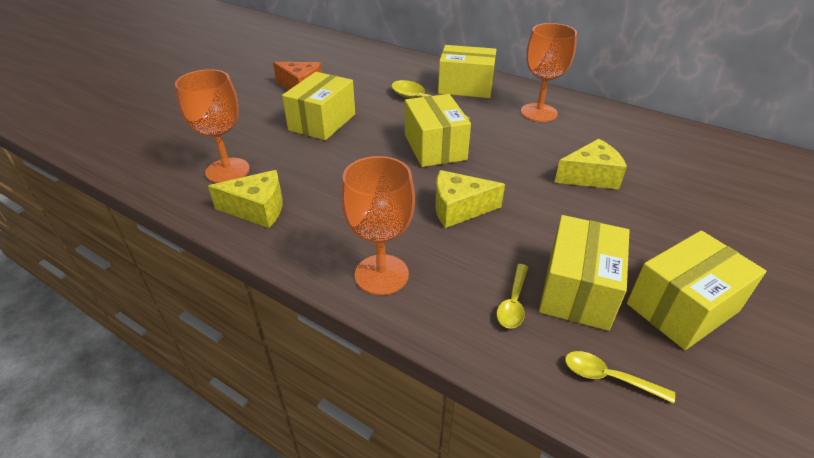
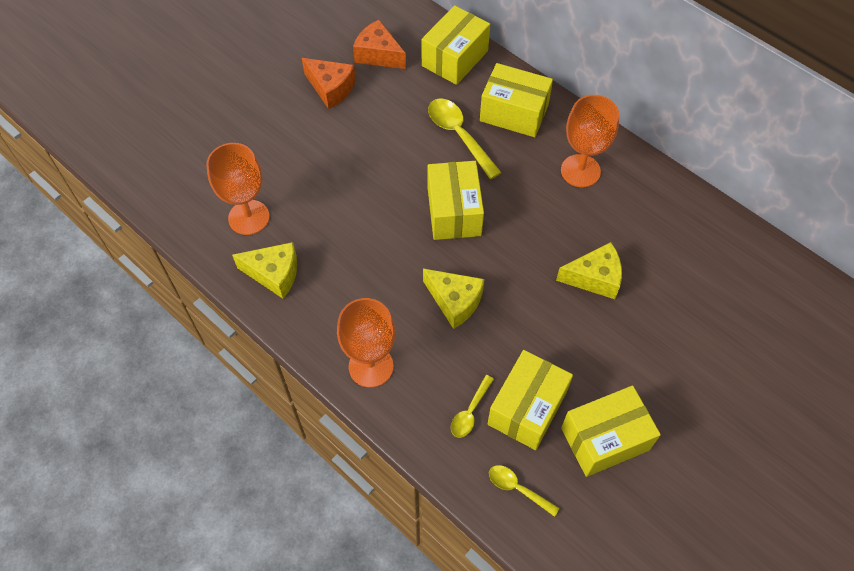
camera: 10 degrees right, 20 degrees up
yellow box [282,72,355,140] -> yellow box moved to [421,5,490,85]
yellow cheese [435,170,505,228] -> yellow cheese turned 150 degrees counterclockwise [423,268,484,329]
none -> orange cheese [353,20,406,69]

